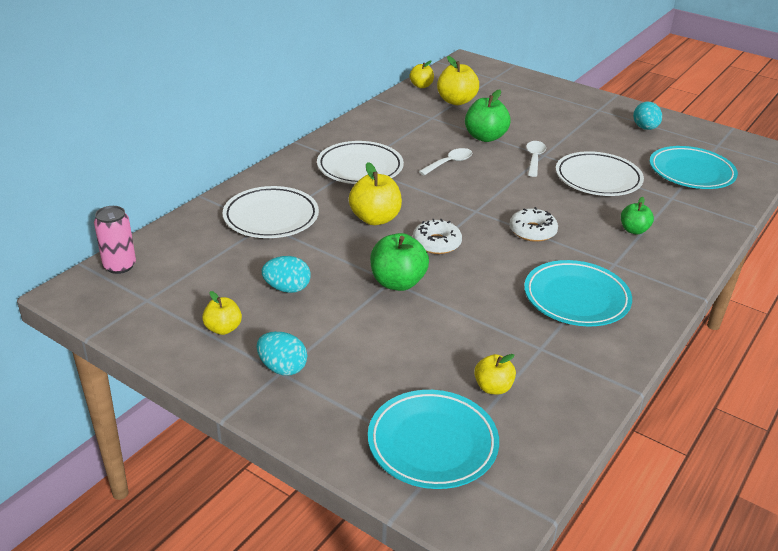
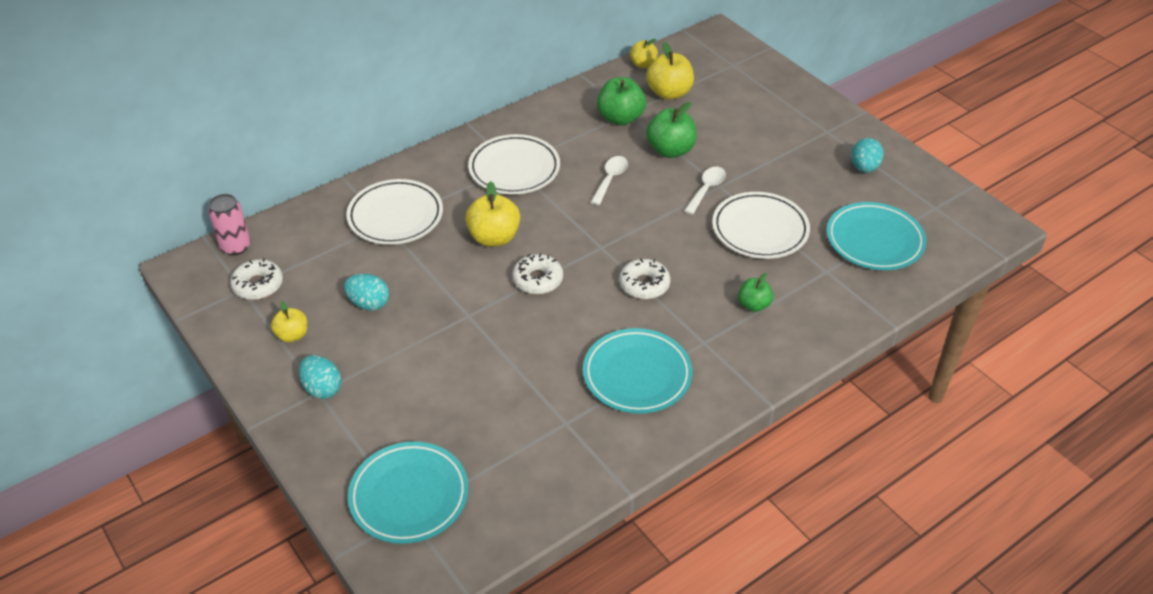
camera: 20 degrees right, 10 degrees up
green apple [370,233,429,291] -> green apple moved to [597,77,646,126]
white spoon [419,148,472,175] -> white spoon turned 45 degrees counterclockwise [591,156,628,205]
yellow apple [474,354,516,394] -> none
none -> white donut [230,258,283,300]

